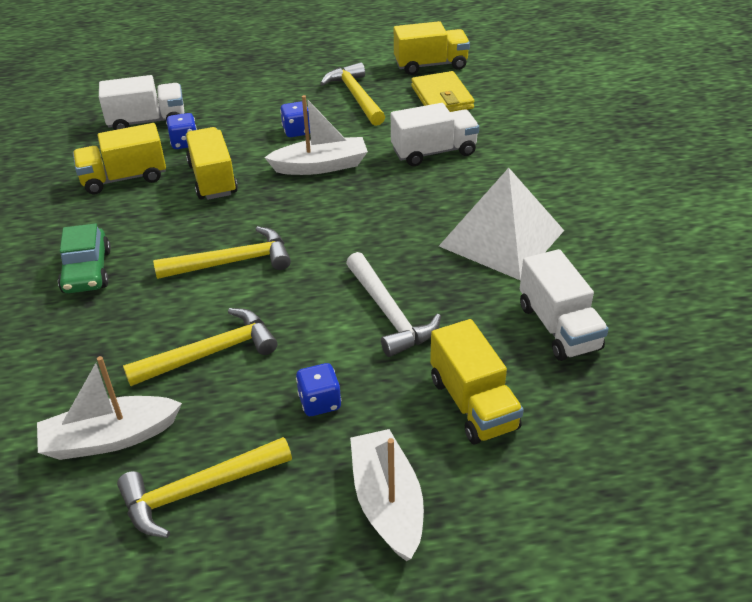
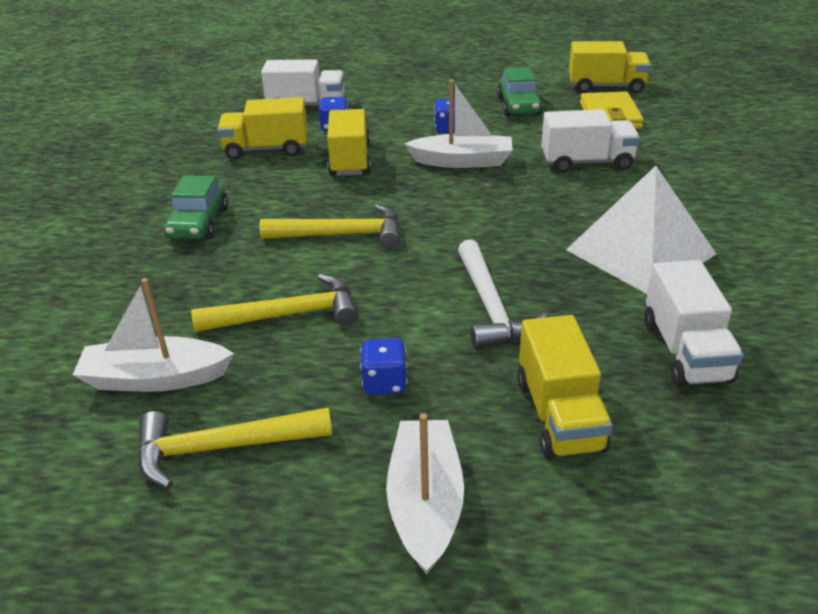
camera: 15 degrees right, 5 degrees down
yellow hammer [320,62,385,126] -> green car [497,67,543,116]

